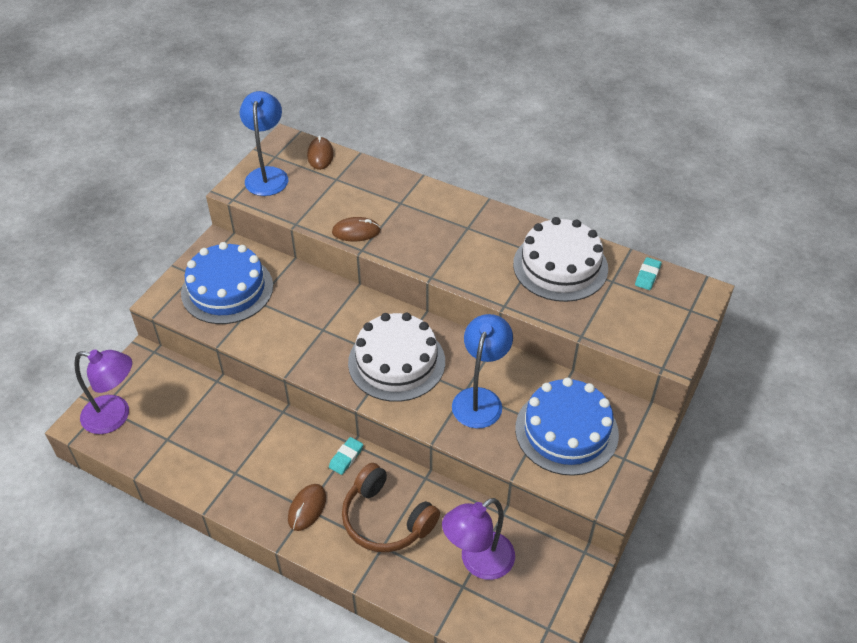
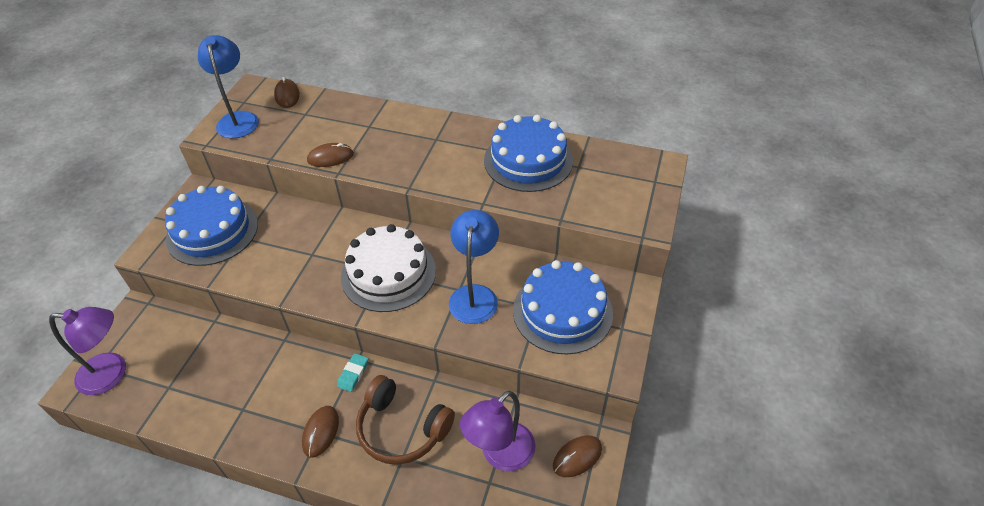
camera: 10 degrees left, 0 degrees up
white cake [513,217,608,302] -> blue cake [484,115,573,192]
turquoise eraser [635,257,662,290] -> none
none -> brown mouse [553,436,602,477]

